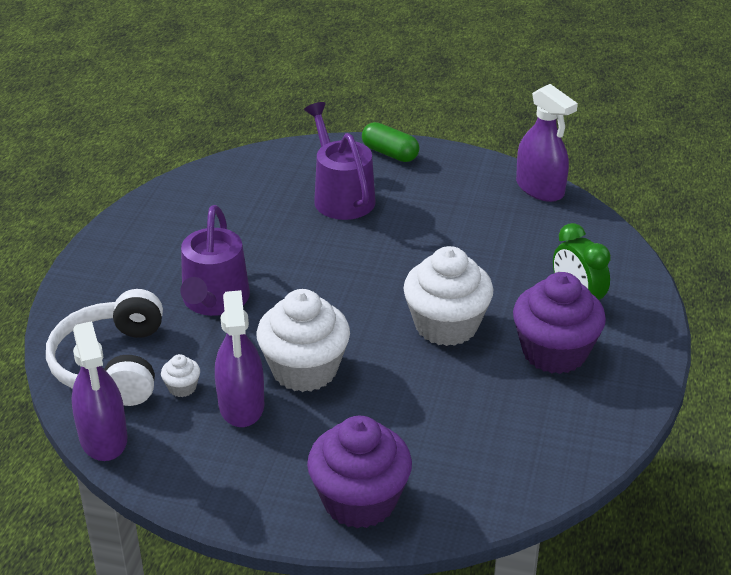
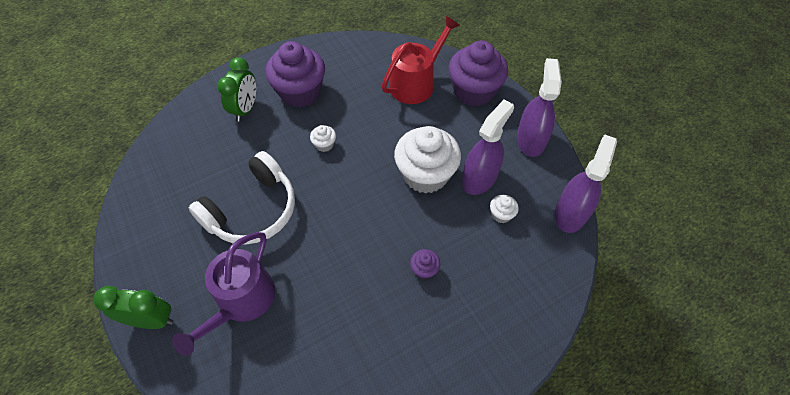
camera: 135 degrees left, 20 degrees up
white headphones [46,289,163,406] -> white headphones moved to [189,151,295,245]
purple watering can [180,205,250,316] -> purple cupcake [410,249,440,279]
green capsule [362,122,419,162] -> green clock [93,286,174,329]
white cupcake [403,246,493,346] -> white cupcake [310,125,336,152], size x0.42
purple spray bottle [516,84,578,202] -> purple spray bottle moved to [517,58,562,157]
none -> red watering can [382,16,460,104]

